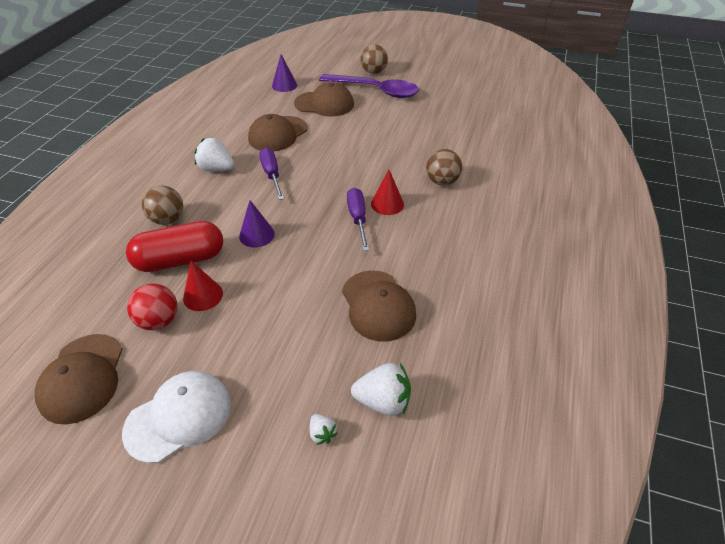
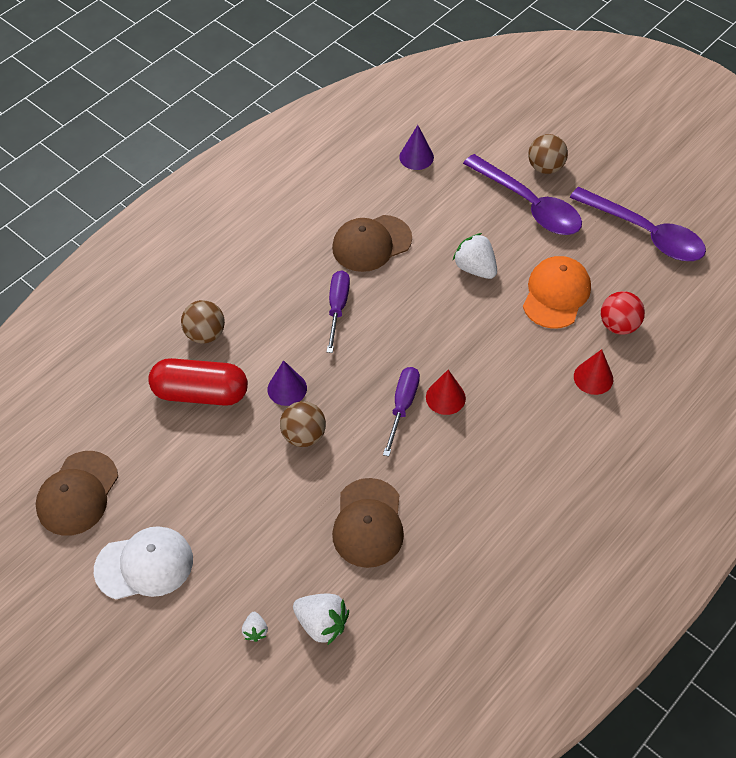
camera: 25 degrees right, 10 degrees up
red ball [127,284,177,331] -> red ball moved to [601,291,645,335]
red cone [183,261,223,311] -> red cone moved to [574,349,613,395]
white strawberry [194,137,234,171] -> white strawberry moved to [453,233,497,279]
brown cap [294,82,354,116] -> none
brown ball [426,149,462,186] -> brown ball moved to [280,401,326,447]
none -> orange cap [523,256,591,329]
none -> purple spoon [570,187,706,261]

